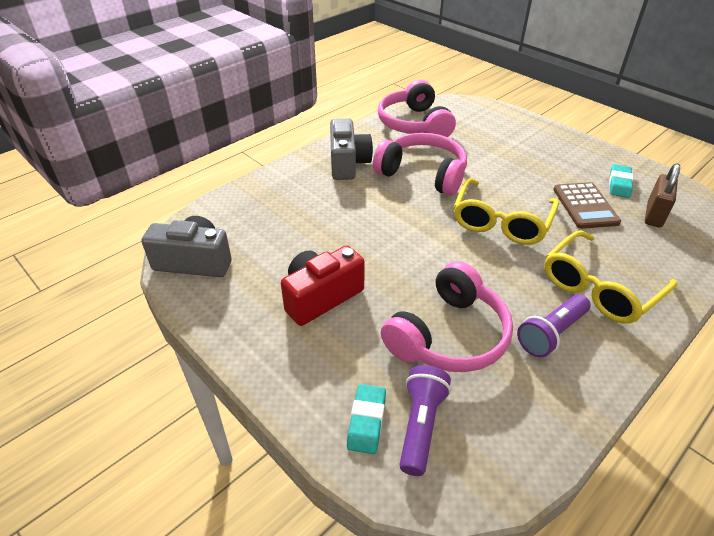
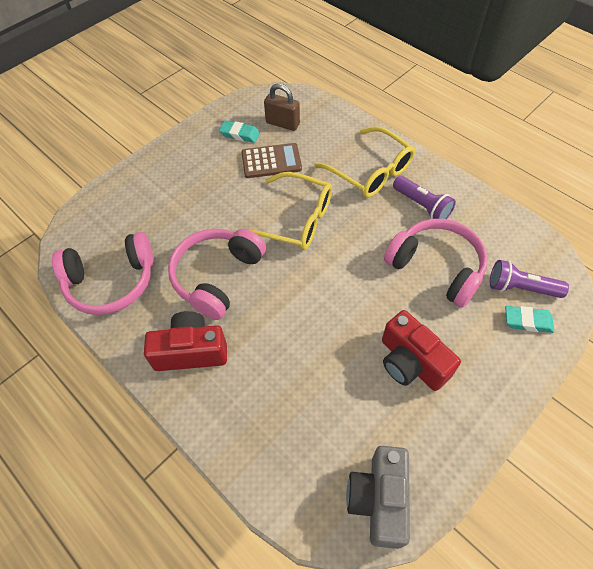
camera: 90 degrees left, 15 degrees up
grey camera [330,119,373,180] -> red camera [144,311,227,371]

